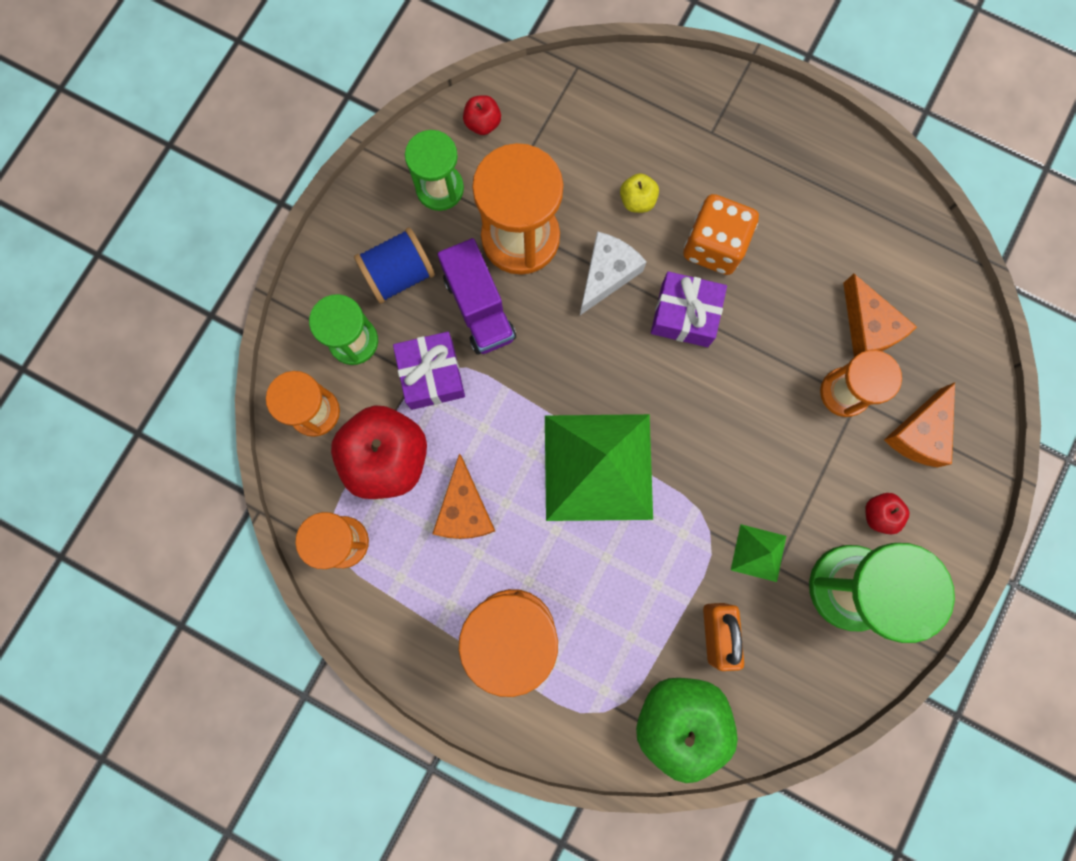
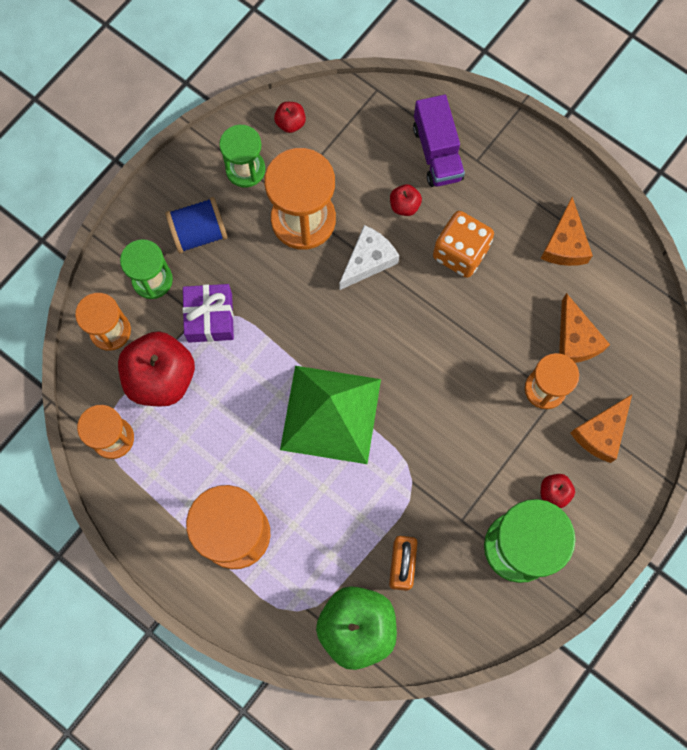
camera: 10 degrees right, 5 degrees down
orange cheese [432,453,495,539] -> orange cheese moved to [541,197,593,266]
purple truck [437,238,516,354] -> purple truck moved to [413,95,465,187]
yellow apple [620,173,659,213] -> red apple [390,184,422,216]
purple gift [651,271,727,347] -> none
green pyramid [731,524,786,582] -> none

